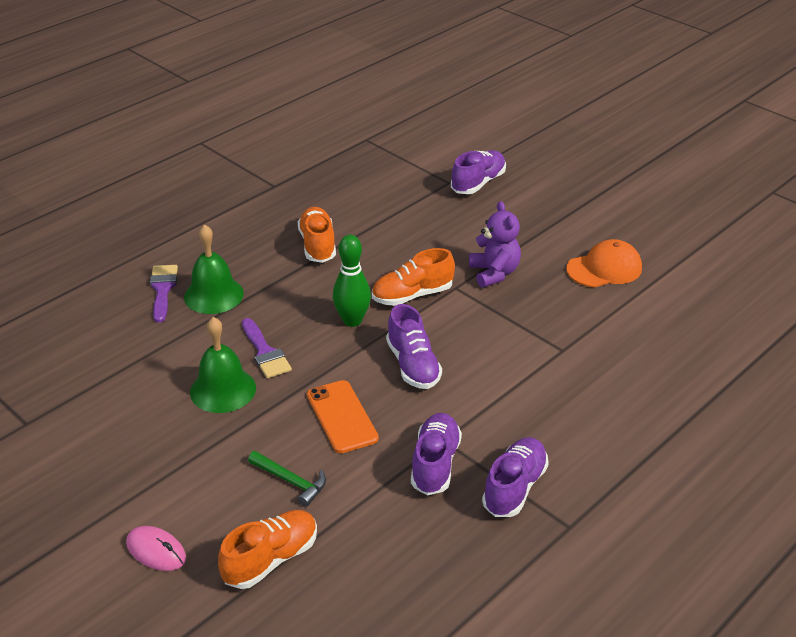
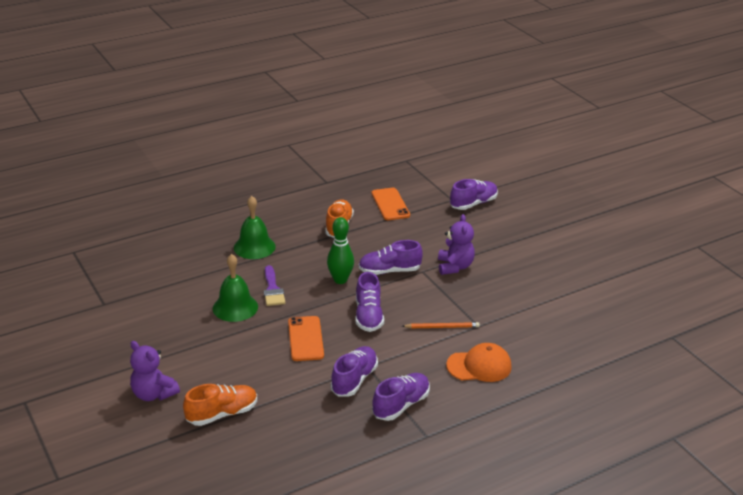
camera: 15 degrees right, 5 degrees down
pink mouse [126,526,186,571] -> purple teddy bear [130,341,180,401]
purple brush [150,265,178,323] -> none
green hammer [248,451,326,507] -> none
orange shoe [372,248,455,306] -> purple shoe [358,240,423,275]
orange cap [566,239,642,288] -> orange cap moved to [446,343,512,382]
none -> orange phone [371,188,410,220]
none -> orange pencil [402,322,480,328]

